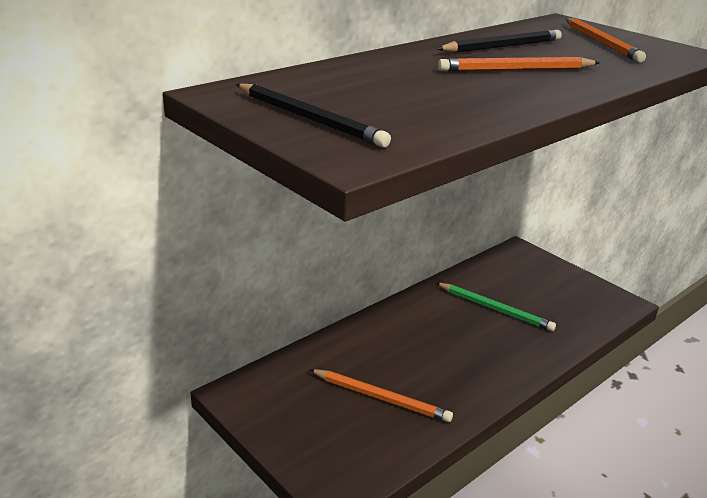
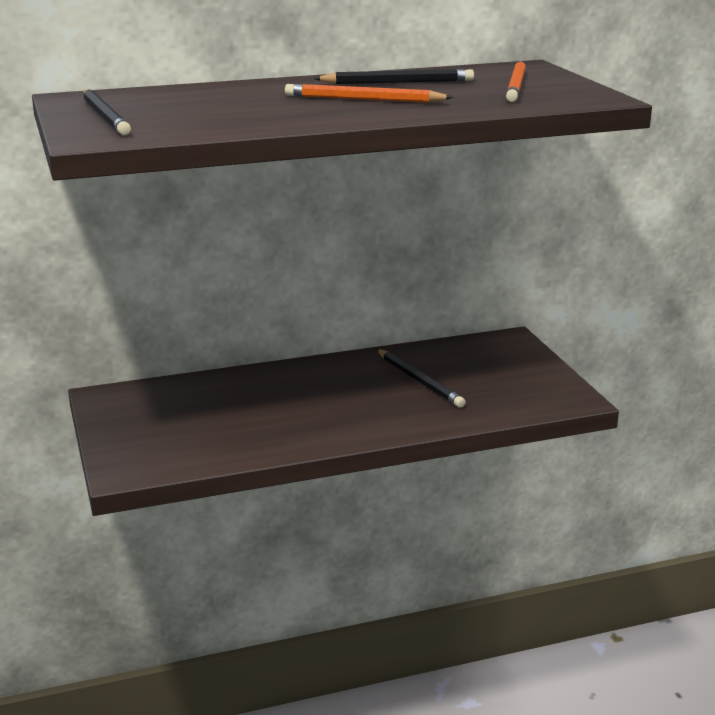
camera: 25 degrees right, 5 degrees down
orange pencil [309,369,453,422] -> none
green pencil [436,283,556,331] -> black pencil [377,349,466,407]

